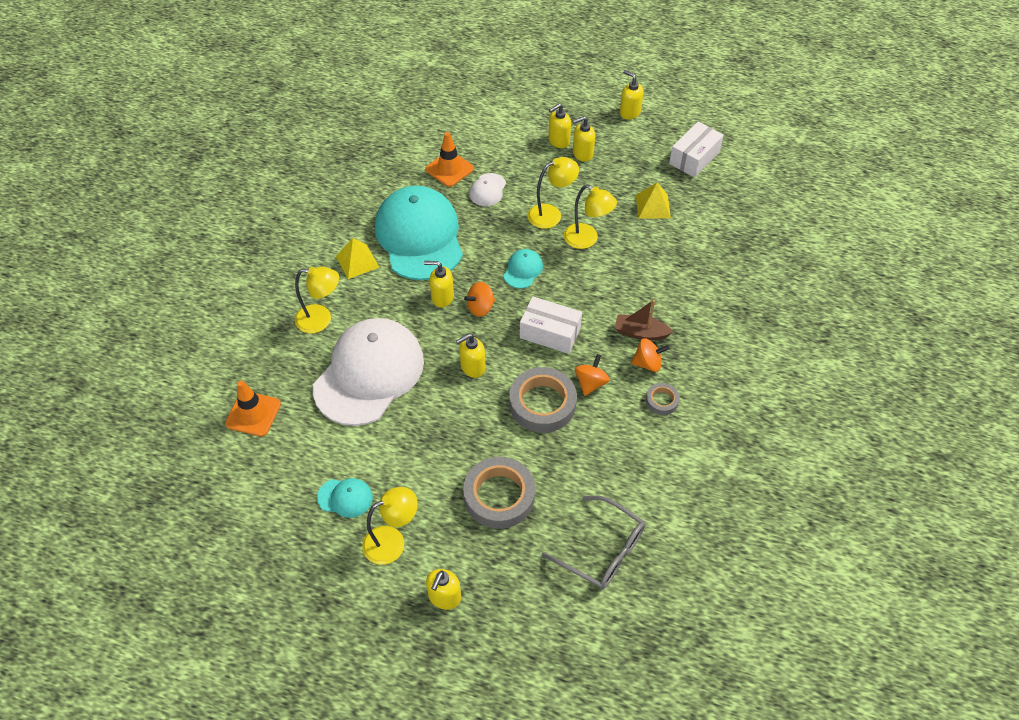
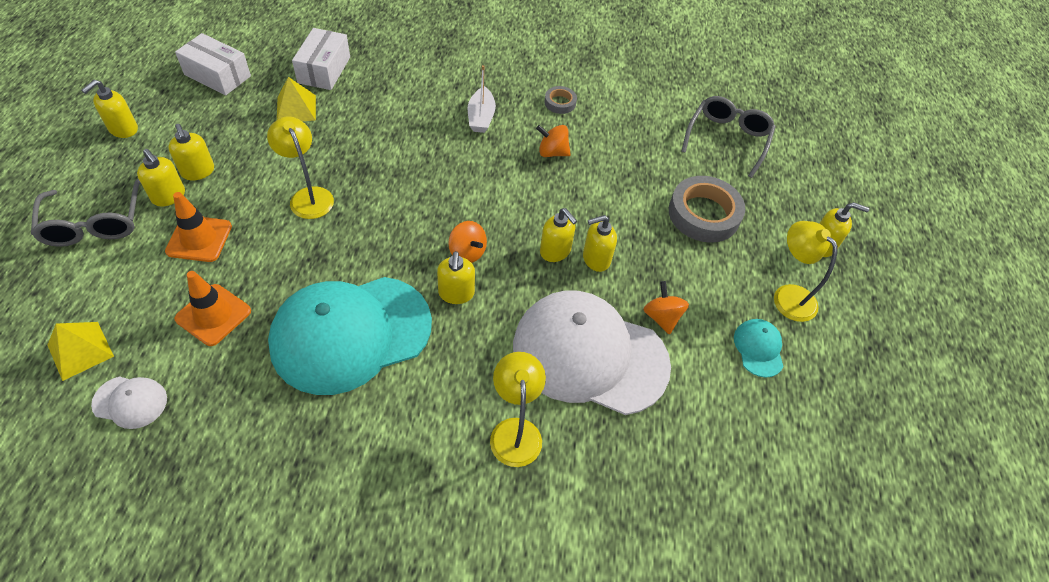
camera: 105 degrees left, 0 degrees up
orange traffic cone [225,381,281,437] -> orange traffic cone moved to [165,192,232,262]
yellow pyramid [336,238,379,279] -> yellow pyramid moved to [47,322,114,381]
white cap [469,173,506,206] -> white cap moved to [91,377,167,429]
turquoise cap [503,249,543,288] -> none
grey tape [509,367,577,433] -> none
white box [520,296,582,354] -> white box moved to [292,28,350,90]
yellow lamp [564,185,617,249] -> none
brown boat [615,300,674,340] -> white boat [468,65,496,133]
orange spinning top [631,338,669,372] -> orange spinning top moved to [644,281,689,335]
none -> grey glasses [31,179,141,247]
none -> yellow soap dispenser [583,215,617,272]

